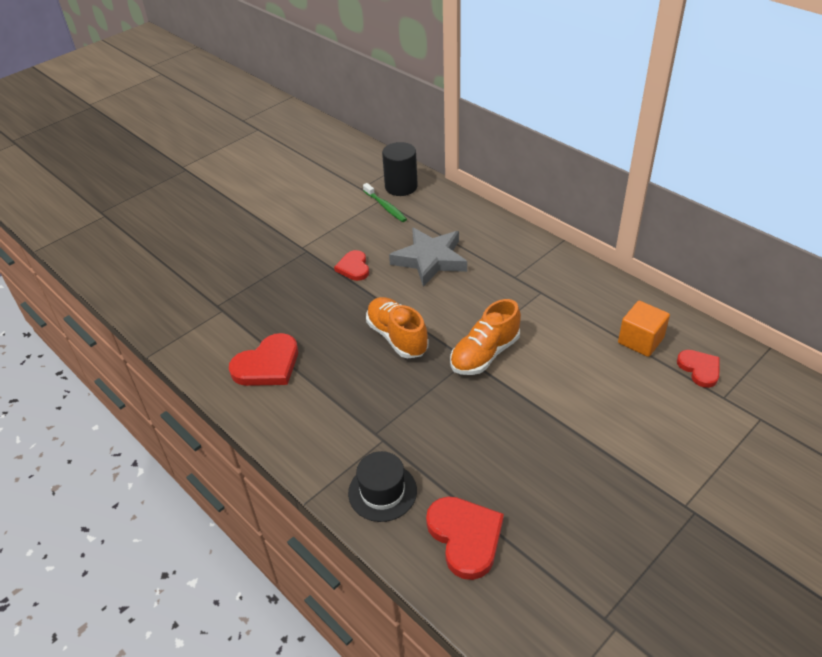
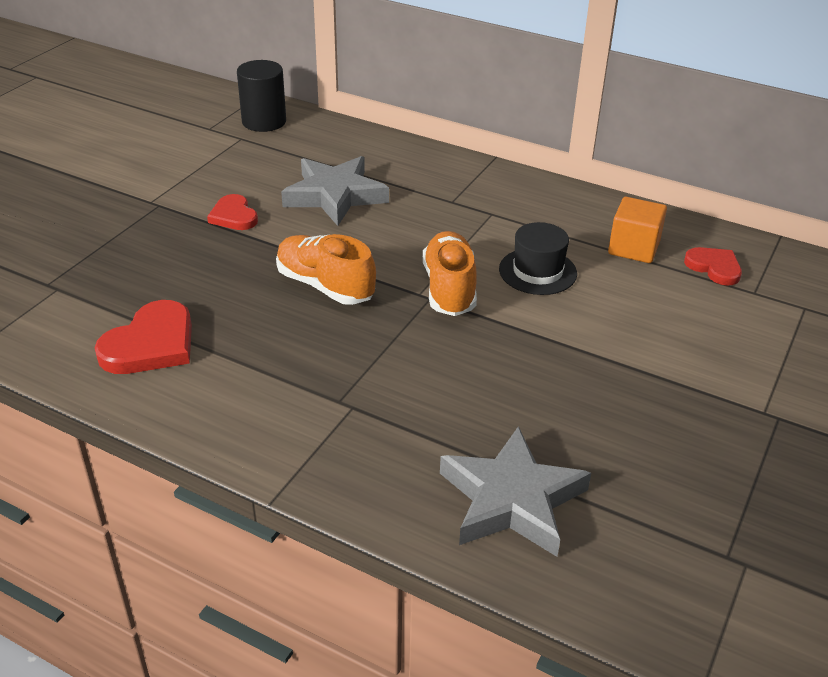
camera: 20 degrees left, 5 degrees down
black hat [348,451,417,522] -> black hat moved to [499,222,577,295]
green toothbrush [363,183,407,222] -> none
red heart [426,496,504,580] -> grey star [440,426,591,557]
orange shoe [450,299,521,375] -> orange shoe turned 150 degrees clockwise [423,231,477,316]

